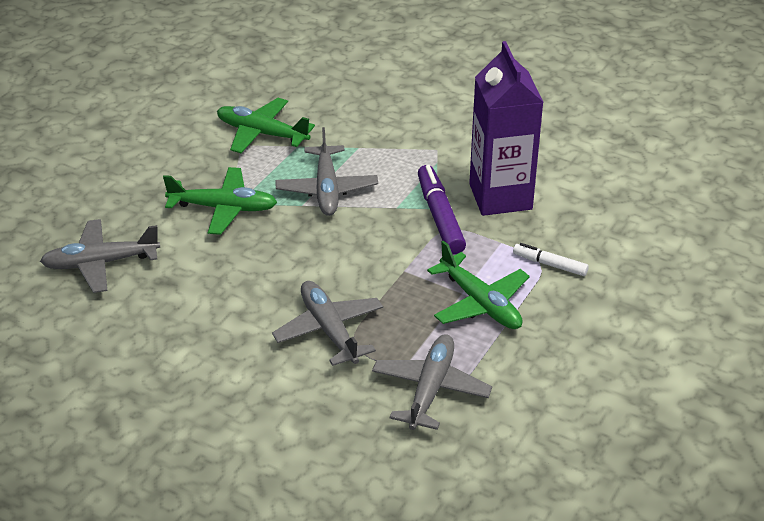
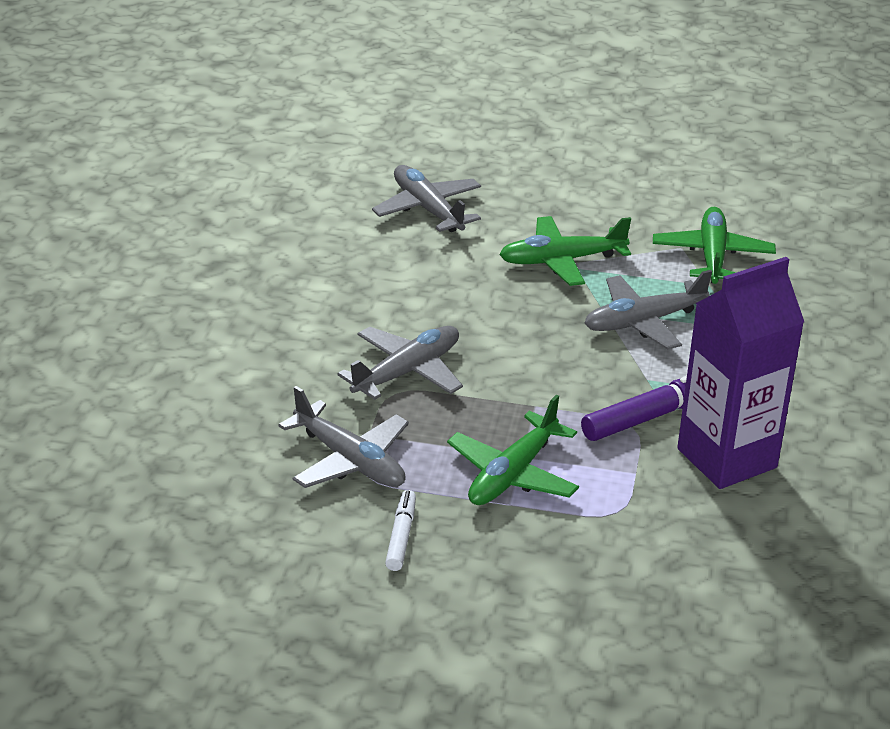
camera: 70 degrees right, 5 degrees down
green plane [163,167,277,235] -> green plane turned 90 degrees clockwise [499,216,631,286]
grey plane [372,334,492,430] -> grey plane turned 45 degrees clockwise [278,386,409,488]
white marker [513,243,589,276] -> white marker moved to [385,490,416,571]

